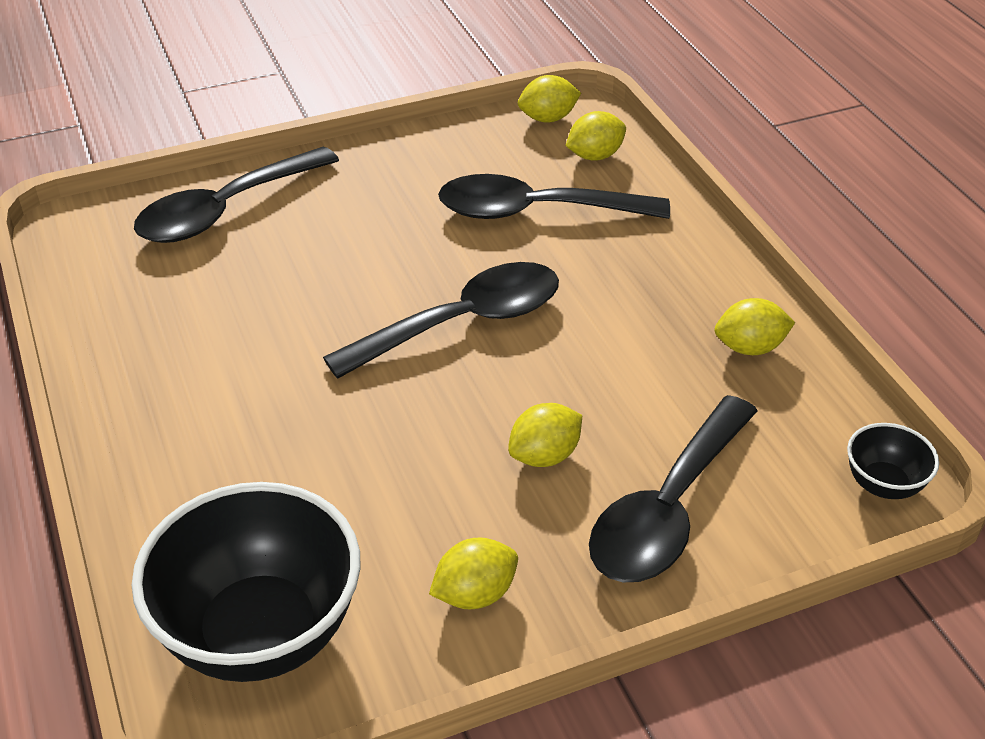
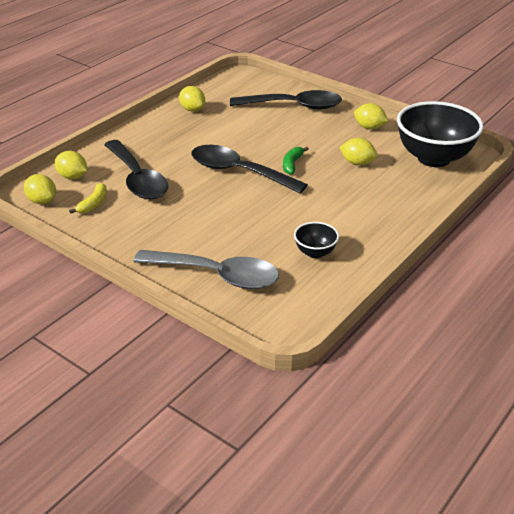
camera: 120 degrees left, 5 degrees down
black spoon [134,147,339,243] -> grey spoon [133,250,279,289]
yellow lemon [508,403,582,467] -> yellow lemon moved to [339,138,377,166]
black bowl [847,423,939,499] -> black bowl moved to [294,222,339,258]
none -> yellow banana [69,183,107,214]
none -> green banana [283,147,309,175]

